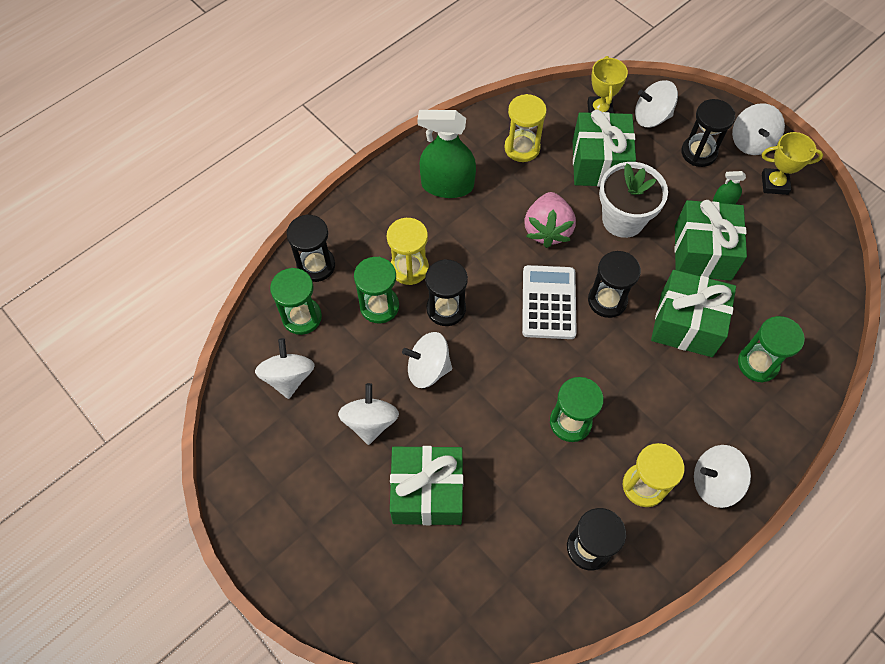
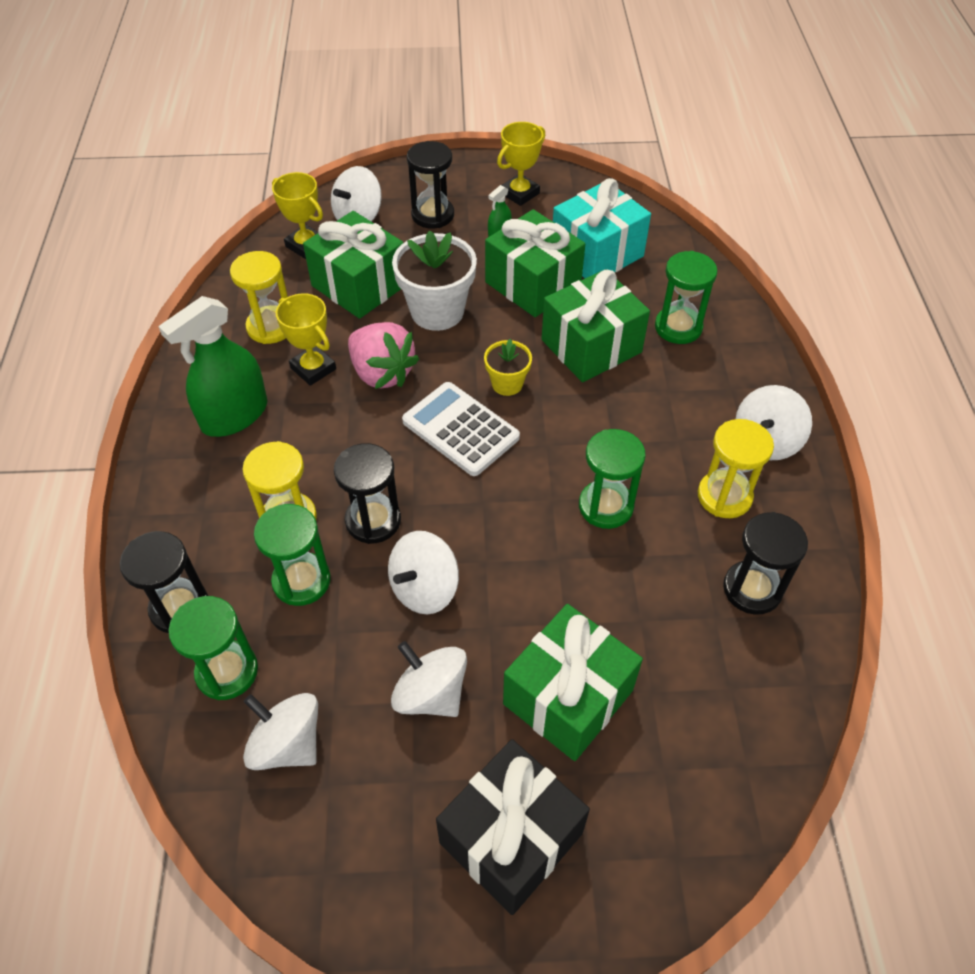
camera: 50 degrees left, 10 degrees down
black hourglass [588,251,641,318] -> yellow flower pot [484,339,532,396]
white spinning top [732,103,785,155] -> none
none -> yellow trophy [276,293,336,386]
none -> black gift [436,739,590,915]
none -> turquoise gift [553,178,651,278]

